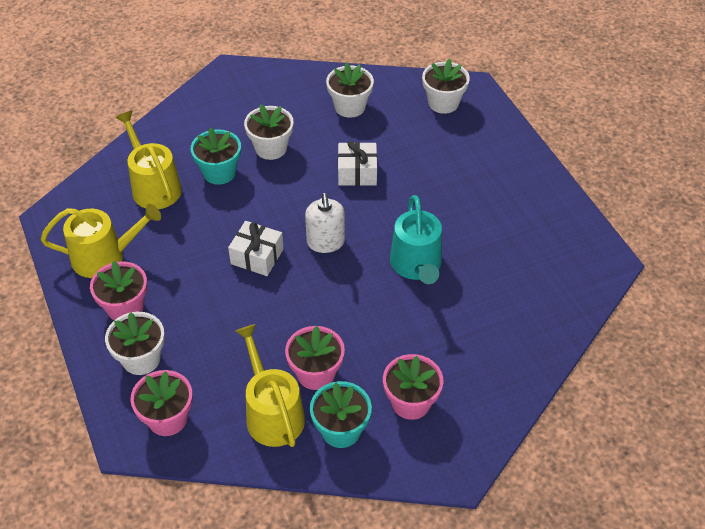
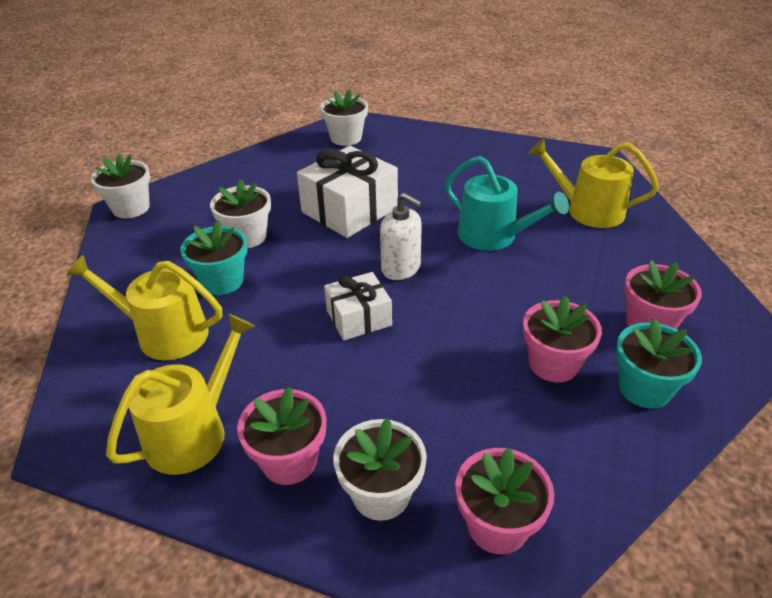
camera: 45 degrees left, 10 degrees down
yellow watering can [235,324,305,447] -> yellow watering can moved to [529,139,659,228]
white flower pot [326,62,374,118] -> white flower pot moved to [91,154,150,219]
white gift [338,141,377,186] -> white gift [297,146,398,238], size x1.68

